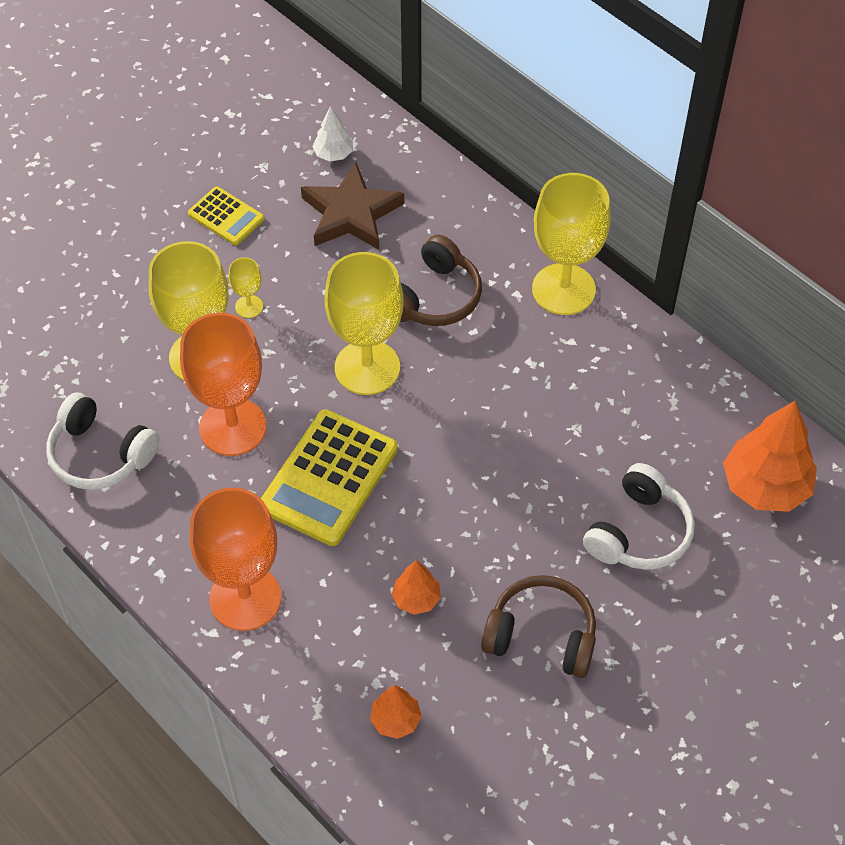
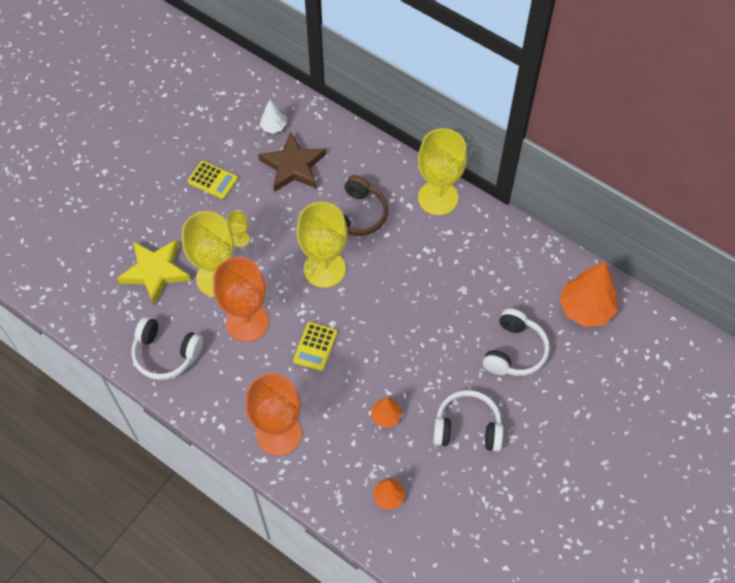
camera: 10 degrees left, 5 degrees up
yellow calculator [261,410,398,546] -> yellow calculator [293,322,337,371], size x0.55
brown headphones [481,575,596,678] -> white headphones [433,390,503,452]
none -> yellow star [117,239,191,304]

